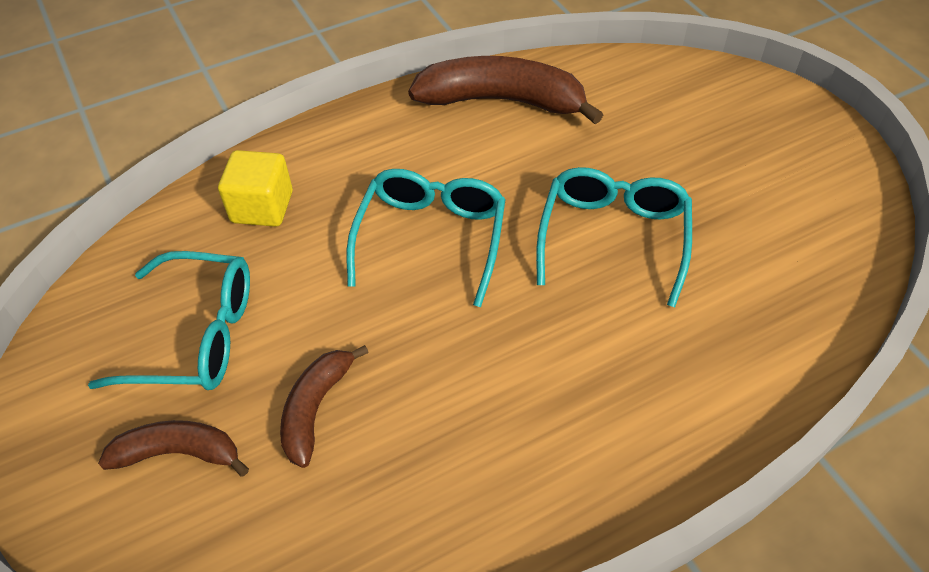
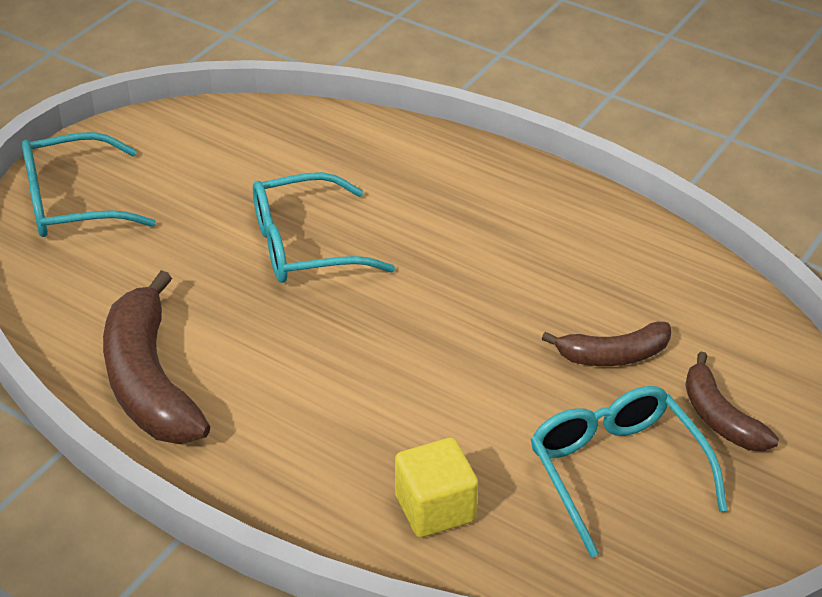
camera: 120 degrees left, 10 degrees down
turquoise glasses [347,169,506,307] -> turquoise glasses moved to [22,132,156,237]

